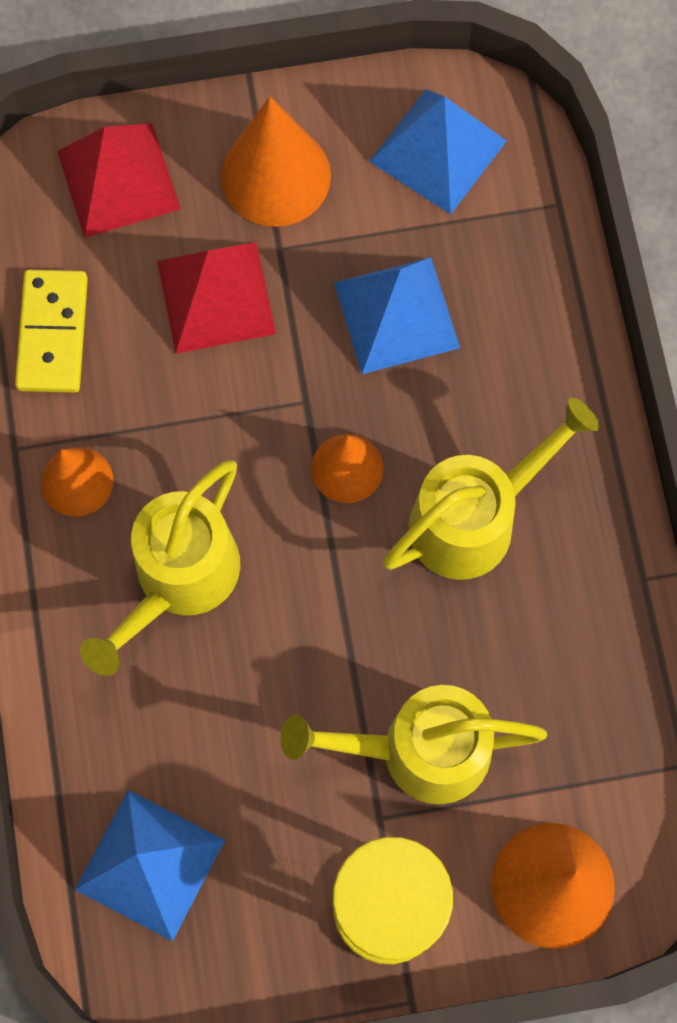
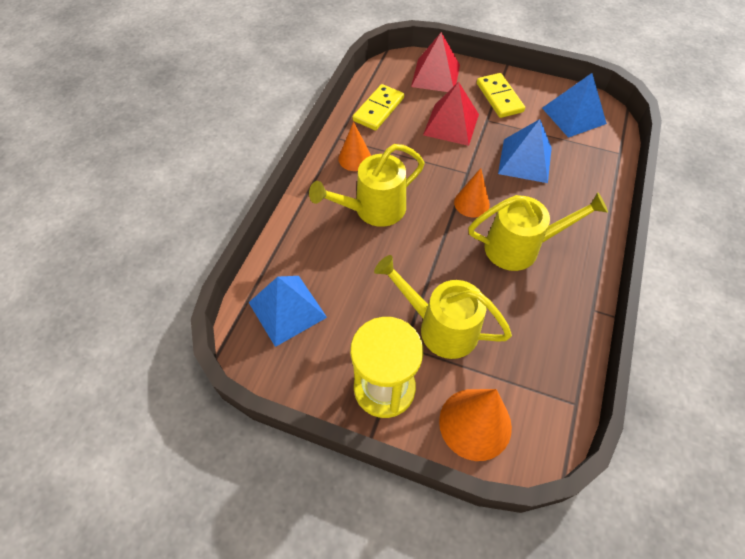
camera: 30 degrees right, 15 degrees down
orange cone [221,97,331,227] -> yellow domino [477,73,525,118]

